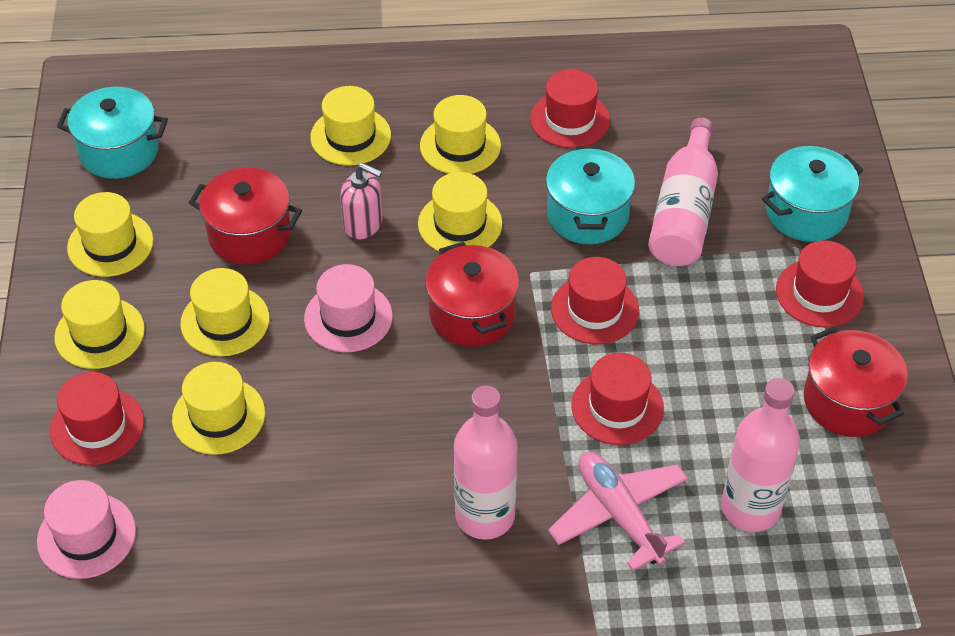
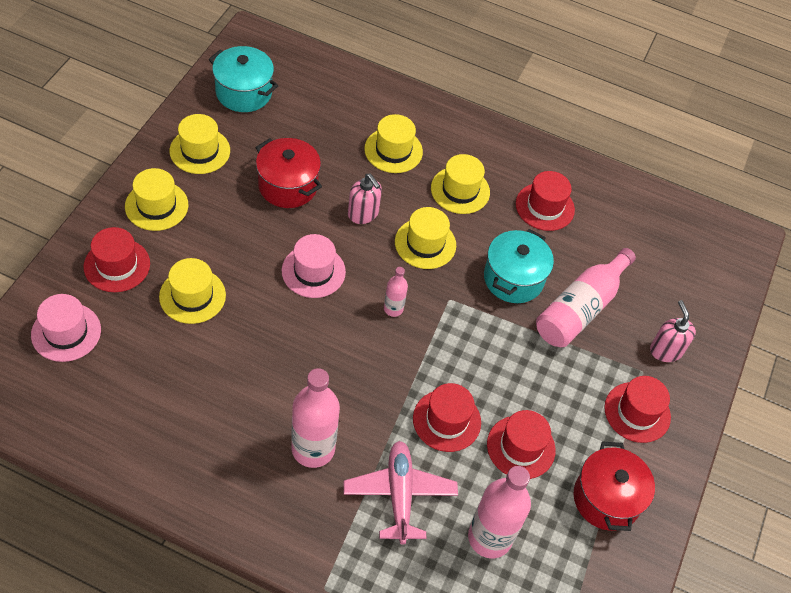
camera: 20 degrees right, 5 degrees up
yellow hat [180,268,270,356] -> none
red pot [425,242,519,347] -> pink bottle [384,267,408,317]
red hat [551,257,639,344] -> red hat moved to [487,410,556,479]
turquoise pot [762,146,863,242] -> pink soap dispenser [650,300,696,362]

